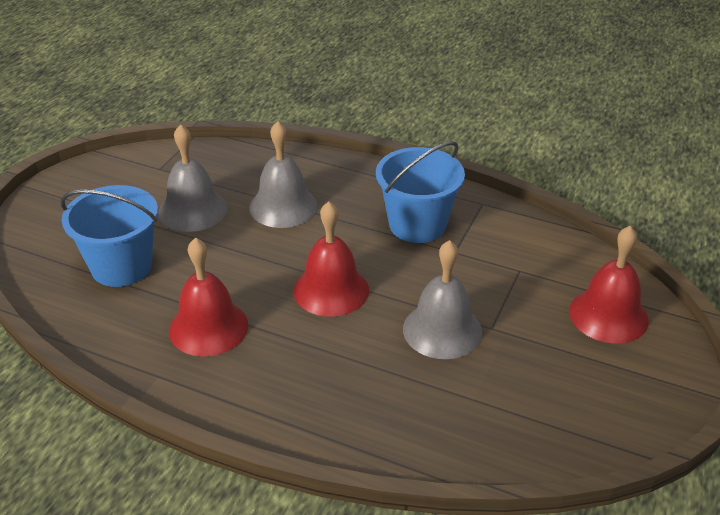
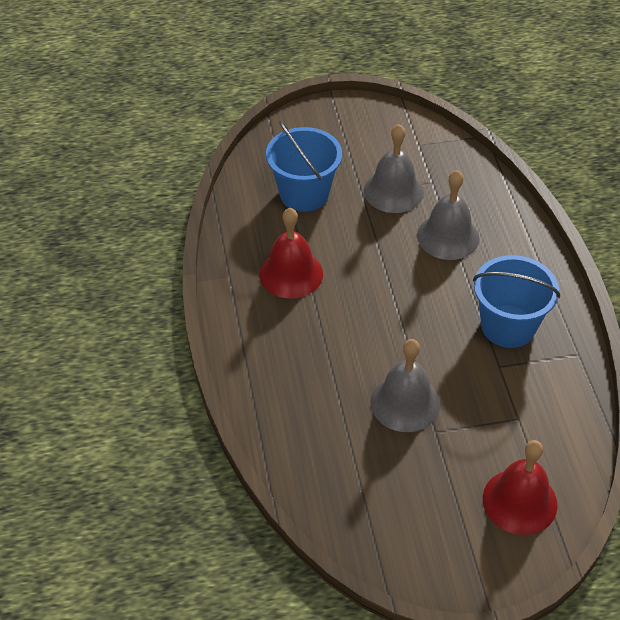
camera: 55 degrees right, 10 degrees up
red bell [293,201,369,317] -> none

